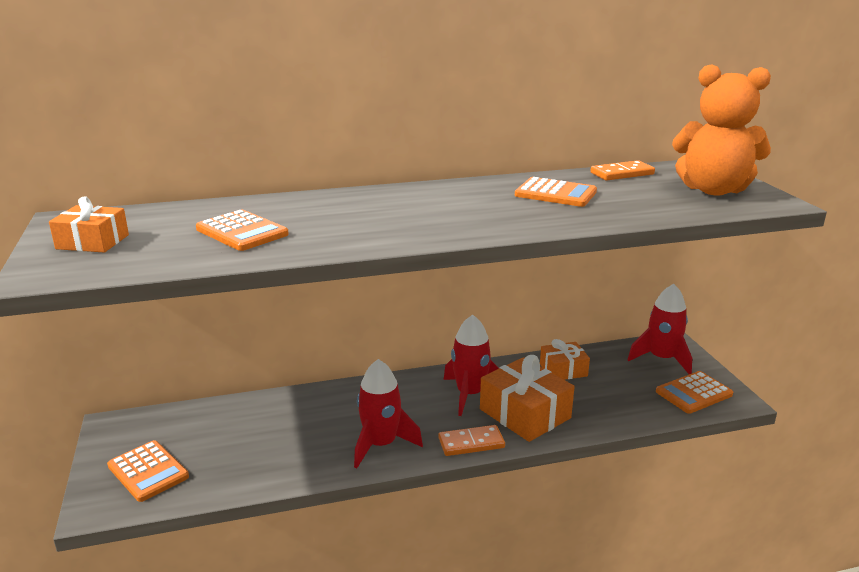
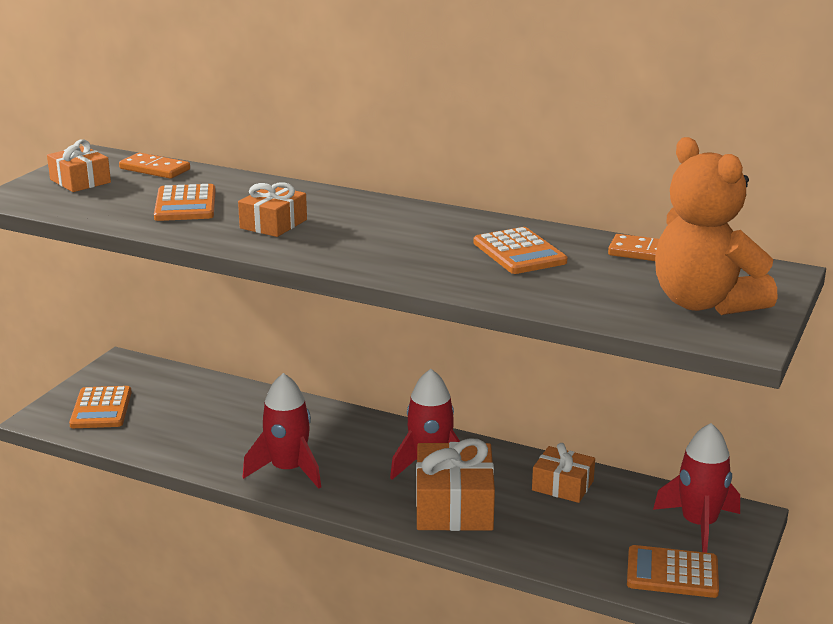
camera: 40 degrees right, 0 degrees up
orange domino [438,425,505,456] -> orange domino moved to [119,153,190,179]
none -> orange gift [238,183,307,237]

